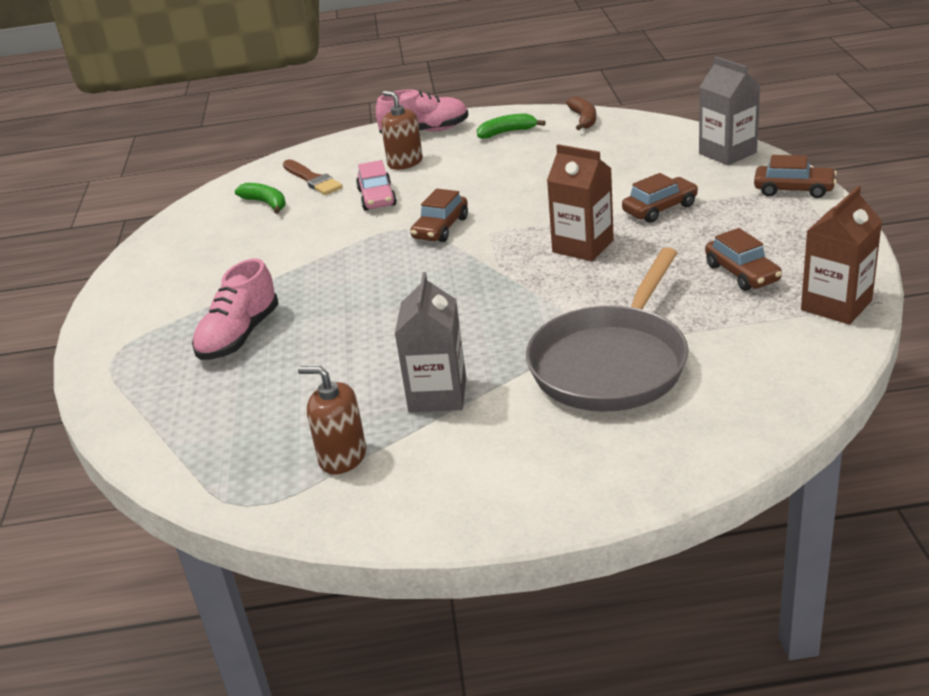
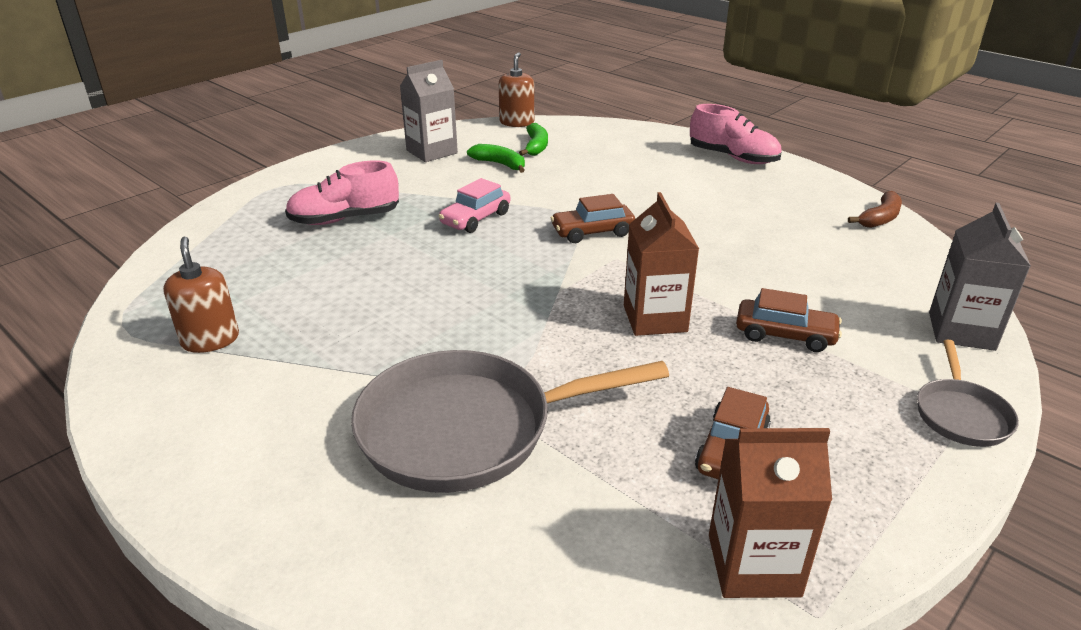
camera: 45 degrees right, 0 degrees up
brown brush [283,159,343,195] -> none
pink car [356,160,397,211] -> pink car moved to [438,178,510,233]
brown soap dispenser [381,91,423,170] -> brown soap dispenser moved to [498,52,534,127]
grey carton [395,272,466,412] -> grey carton moved to [400,60,458,162]
green banana [477,113,545,139] -> green banana moved to [467,144,525,173]
brown car [754,155,837,198] -> grey pan [917,340,1019,447]

